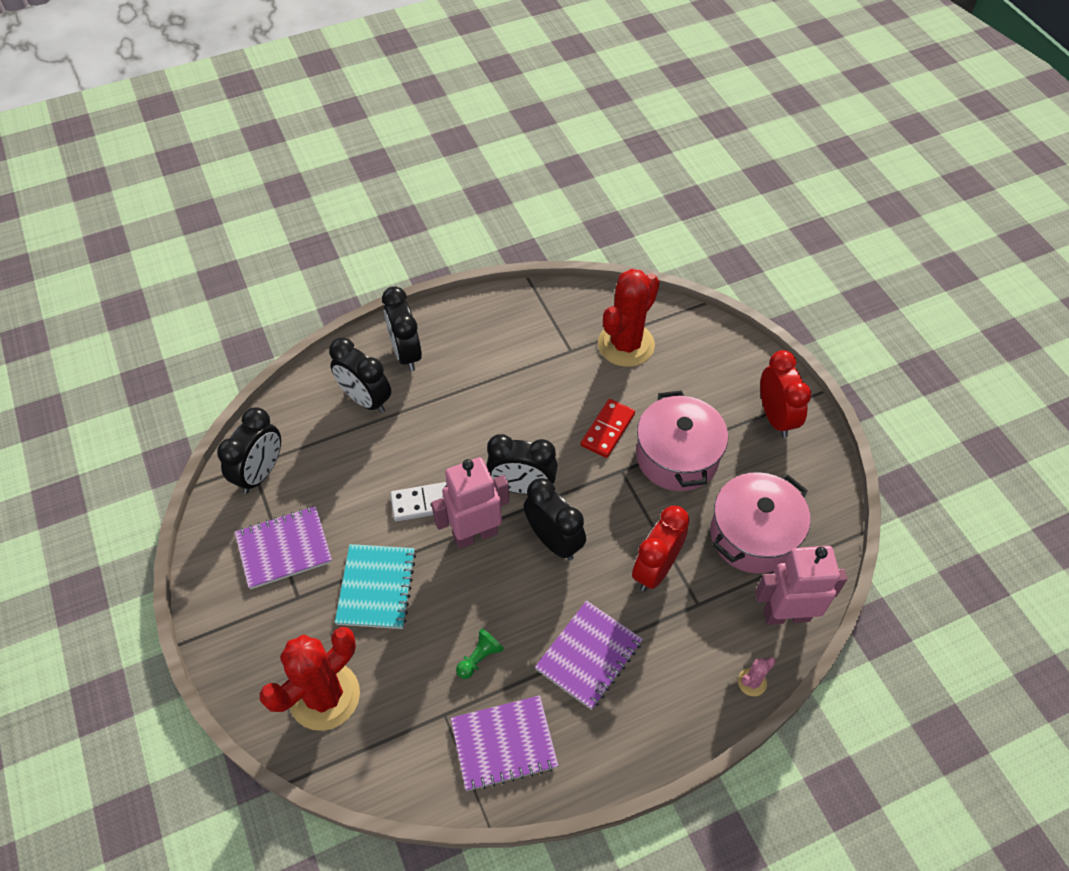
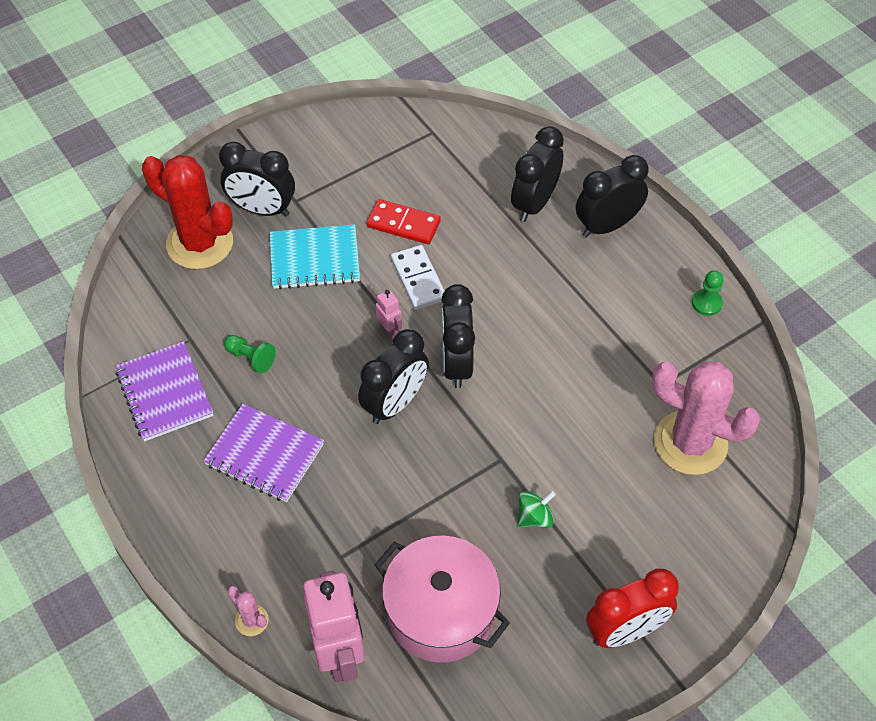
camera: 80 degrees right, 0 degrees up
black clock [217,407,281,494] -> black clock moved to [219,142,295,216]
purple notebook [235,506,332,590] -> none
pink robot [431,457,509,549] -> pink robot [375,289,402,339], size x0.44
red domino [581,399,635,458] -> red domino moved to [367,199,441,244]
red cactus [598,269,660,367] -> pink cactus [652,361,761,475]
red clock [632,506,689,591] -> none
pink pot [636,390,728,491] -> green spinning top [517,491,556,528]
none -> green pawn [692,270,724,316]

